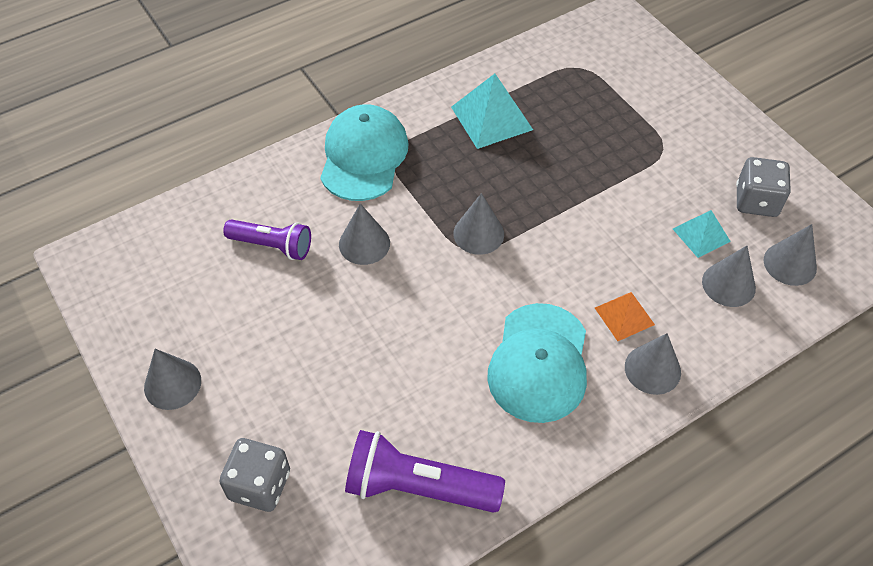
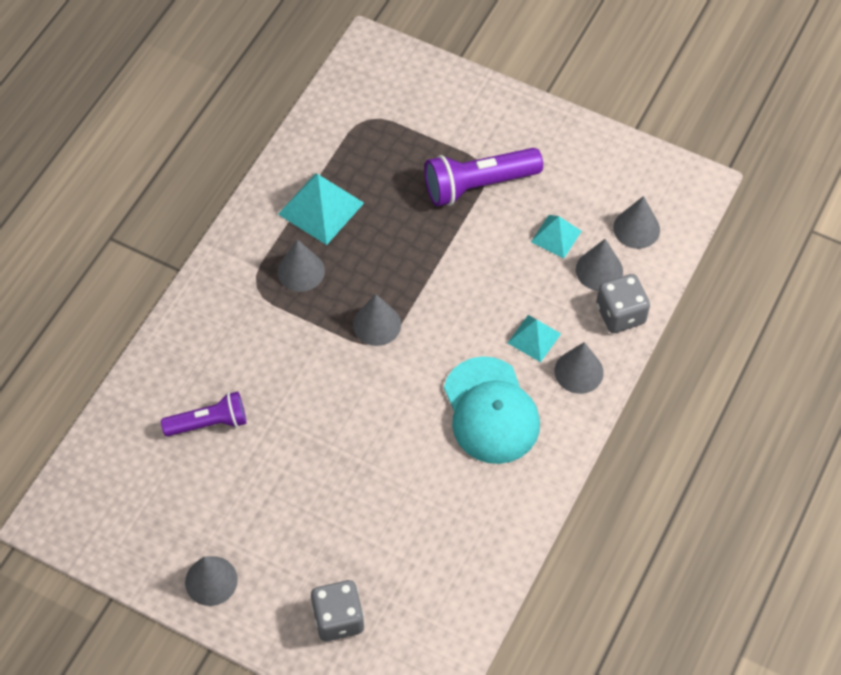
camera: 30 degrees left, 5 degrees up
turquoise cap [320,104,408,201] -> none
grey cone [339,203,390,265] -> grey cone moved to [277,239,325,292]
purple flashlight [345,430,505,513] -> purple flashlight moved to [424,148,543,206]
orange pyramid [595,292,655,341] -> turquoise pyramid [508,315,561,362]
grey dice [736,157,791,217] -> grey dice moved to [596,274,650,333]

